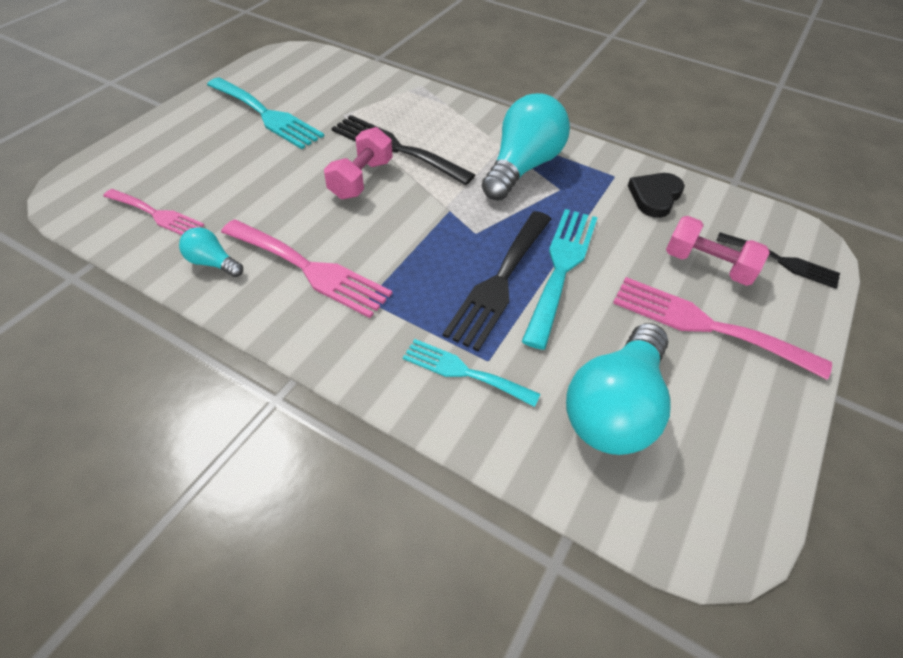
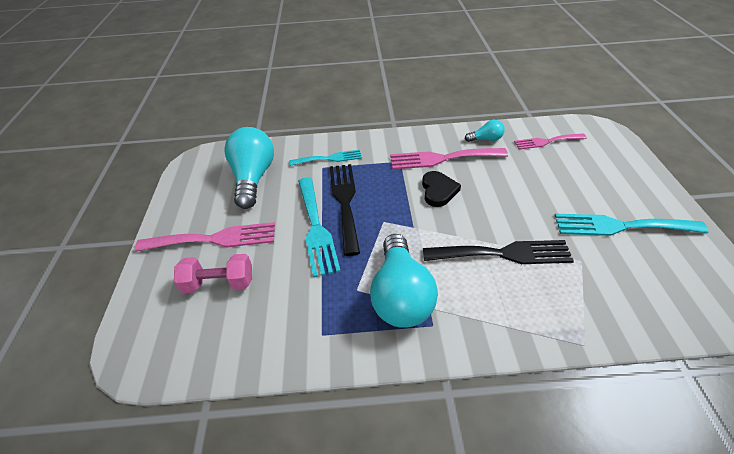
camera: 150 degrees right, 5 degrees down
pink dumbbell [324,127,393,199] -> none
black heart [628,173,685,218] -> black heart moved to [422,171,461,207]
black fork [716,232,840,289] -> none

